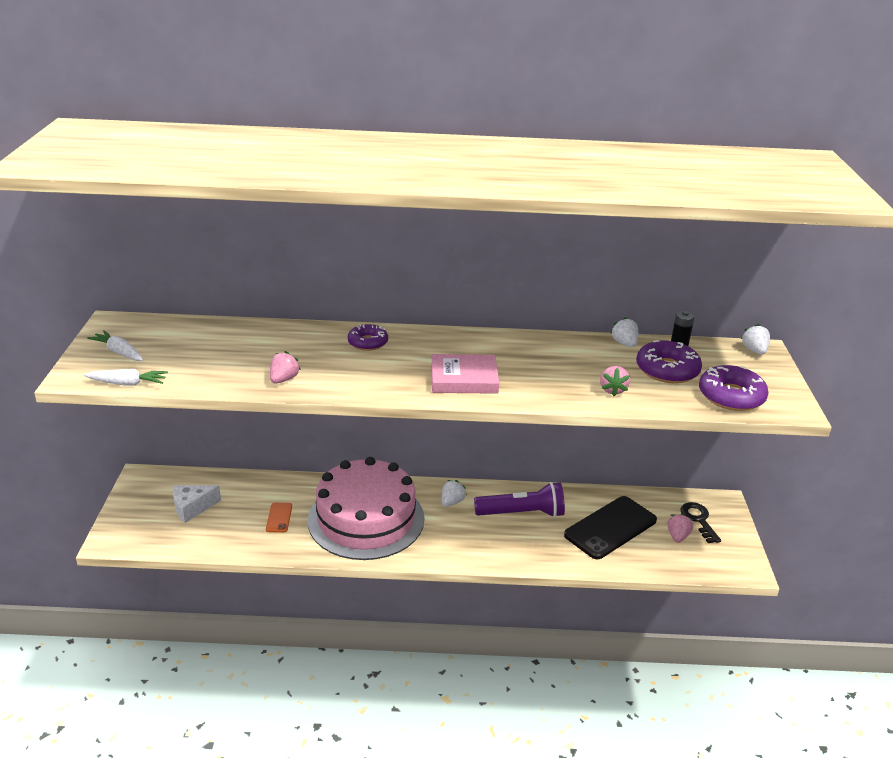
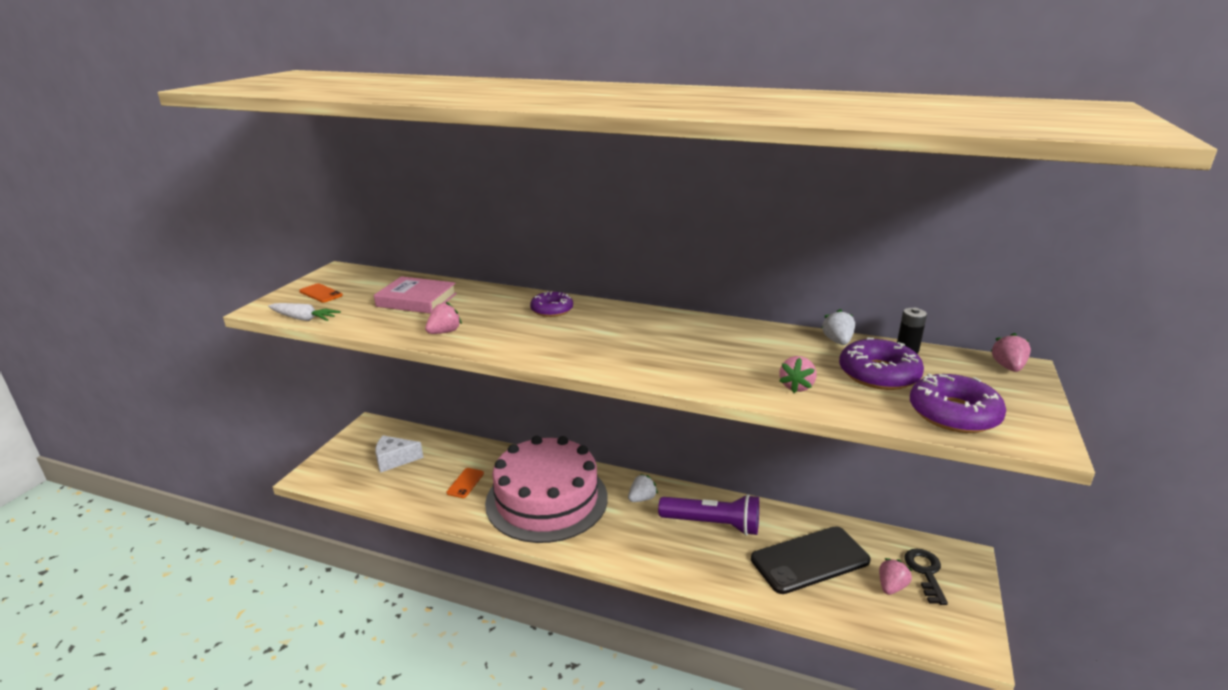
camera: 20 degrees right, 5 degrees down
white carrot [87,330,143,361] -> orange phone [299,283,343,303]
pink book [431,354,499,394] -> pink book moved to [374,276,457,314]
white strawberry [741,324,770,355] -> pink strawberry [991,333,1031,372]

